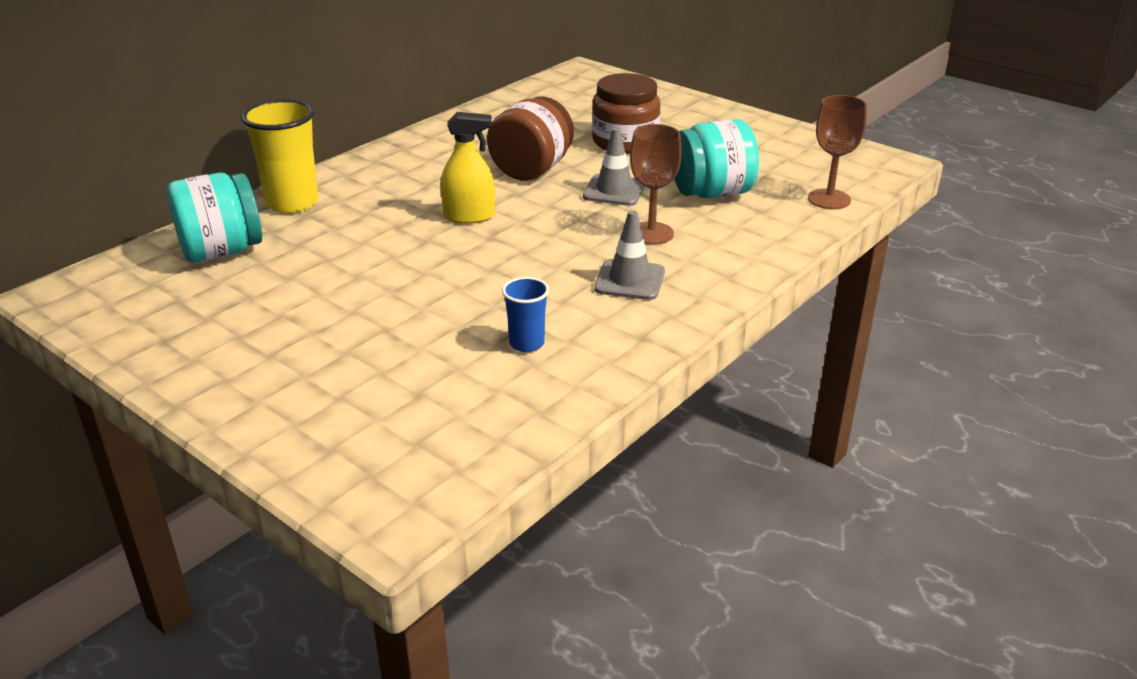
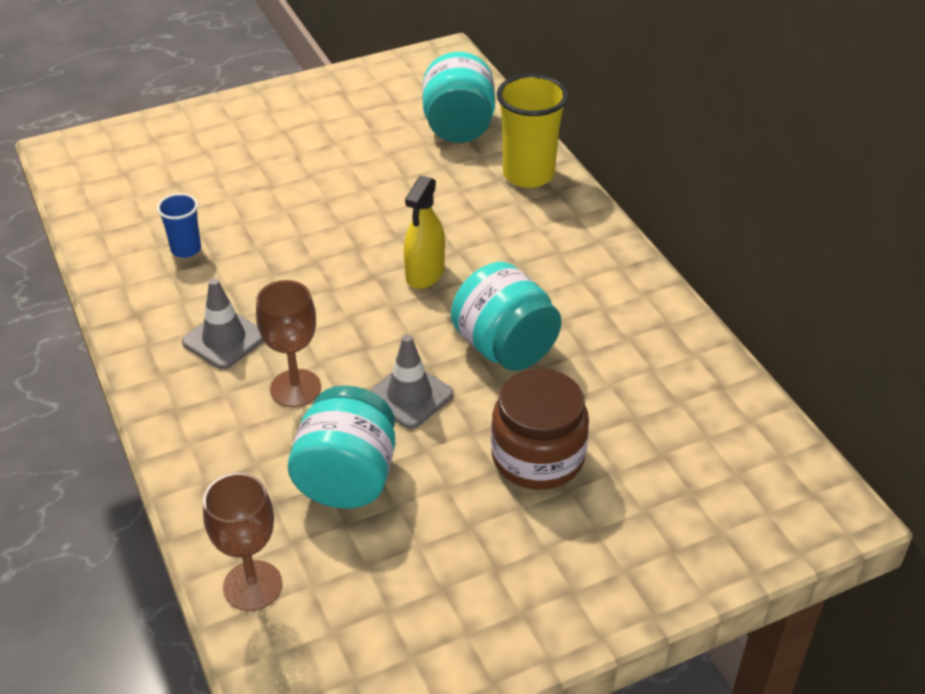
camera: 115 degrees right, 10 degrees up
brown jar [487,96,574,180] -> turquoise jar [451,262,562,371]

